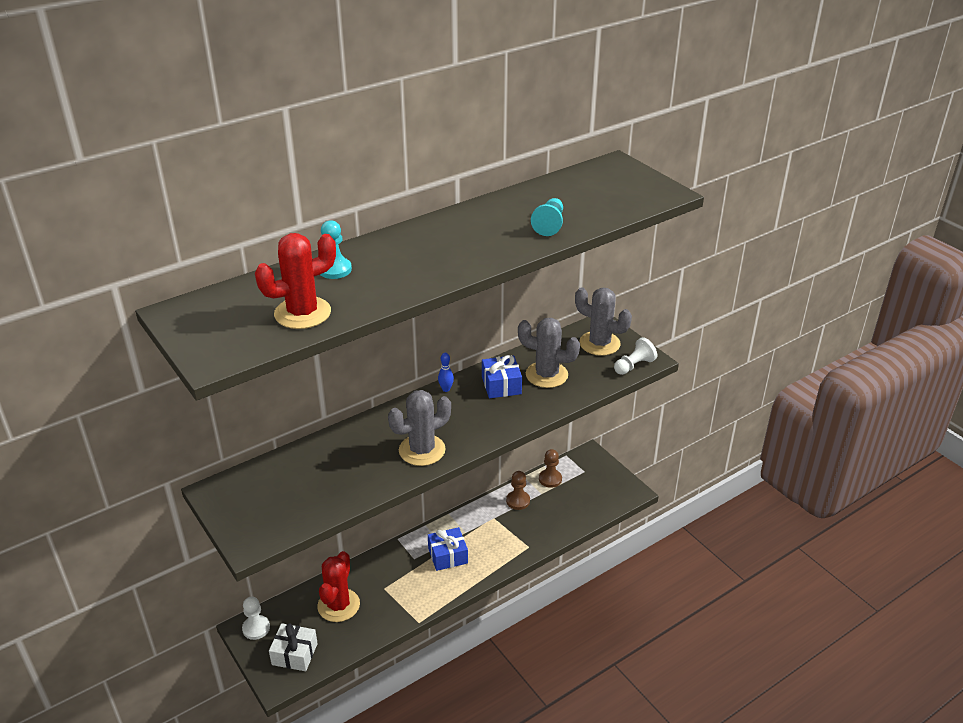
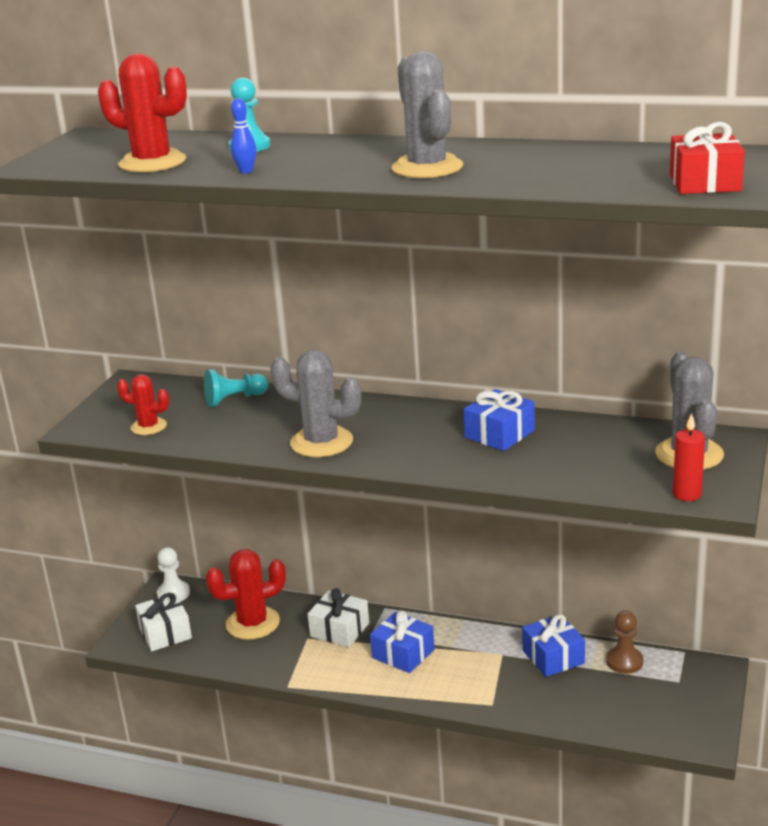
camera: 55 degrees right, 10 degrees down
blue bowling pin [438,353,454,392] -> blue bowling pin moved to [231,98,257,173]
brown pawn [506,471,530,510] -> blue gift [522,614,585,677]
grey cactus [518,318,580,388] -> grey cactus moved to [391,51,463,178]
turquoise pawn [531,198,563,236] -> turquoise pawn moved to [204,369,268,407]
white pawn [614,337,657,375] -> red candle [673,413,705,501]
none -> red cactus [117,374,169,435]
none -> white gift [308,588,369,647]
none -> red gift [670,122,745,194]

